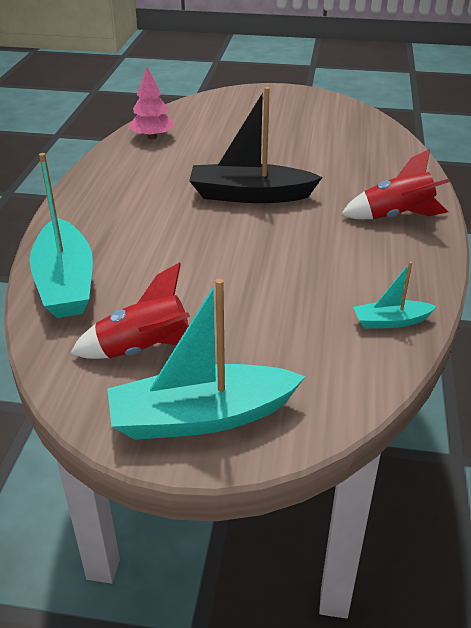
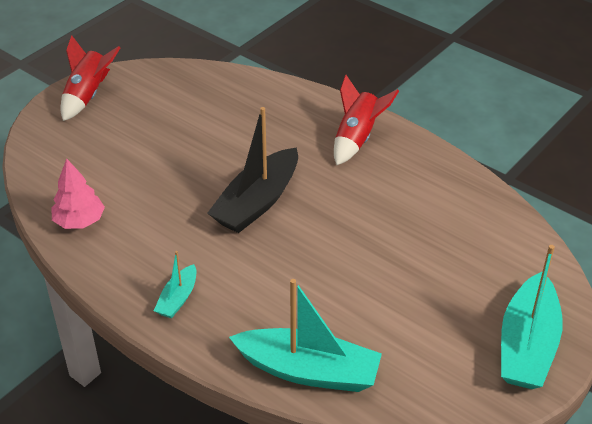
camera: 60 degrees left, 5 degrees up
red rocket [70,262,190,359] -> red rocket moved to [61,36,121,121]
turquoise boat [353,262,437,329] -> turquoise boat moved to [154,251,196,319]

